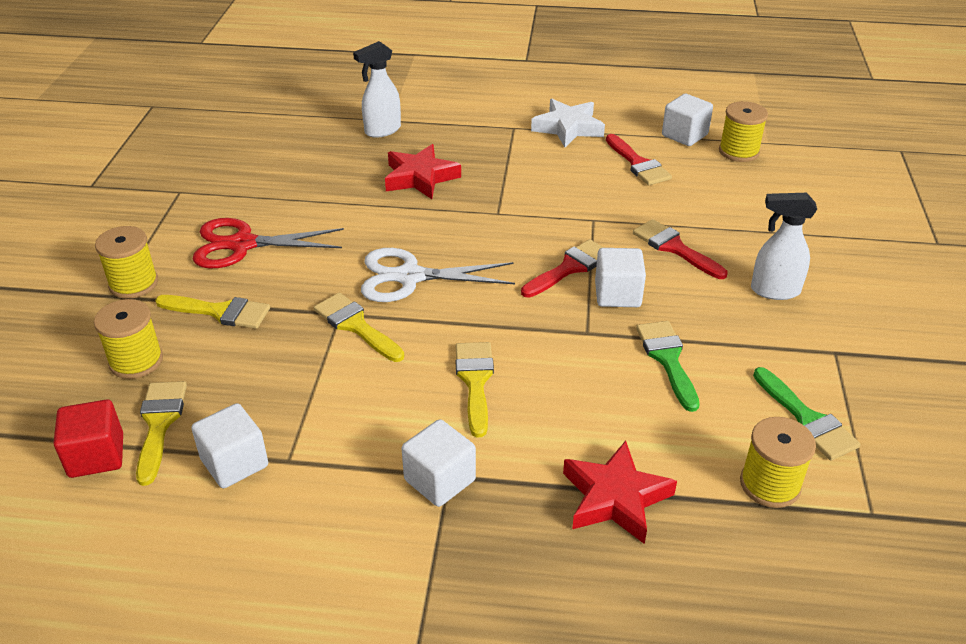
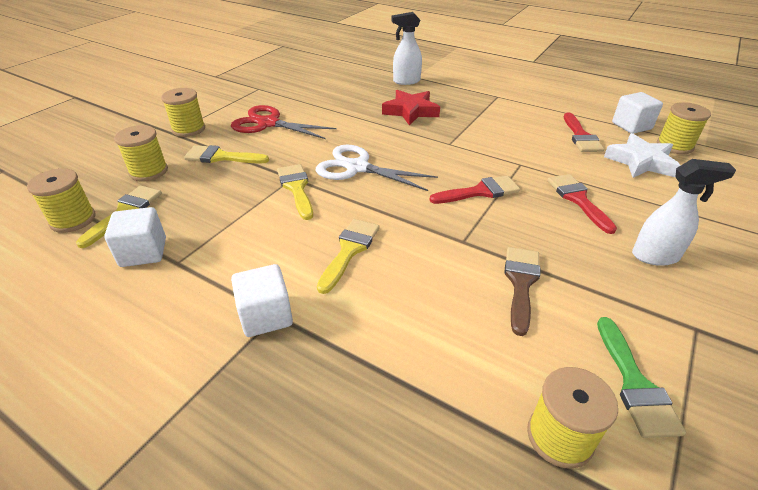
camera: 25 degrees right, 0 degrees up
red cube [54,399,123,478] -> yellow spool [27,168,95,233]
yellow brush [155,295,270,329] -> yellow brush turned 150 degrees clockwise [184,145,269,163]
white star [531,99,605,147] -> white star moved to [604,133,681,178]
red star [563,441,677,544] -> none
white cube [595,248,646,307] -> none
green brush [636,321,700,412] -> brown brush [504,247,540,336]
white spray bottle [751,193,817,300] -> white spray bottle turned 150 degrees clockwise [632,159,736,266]

